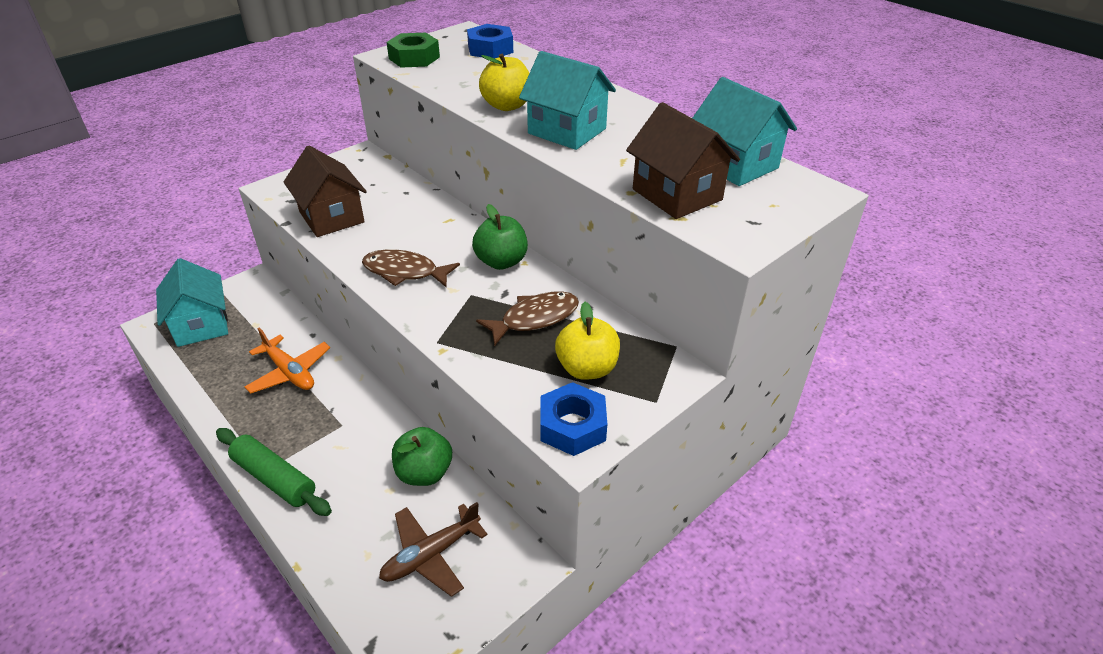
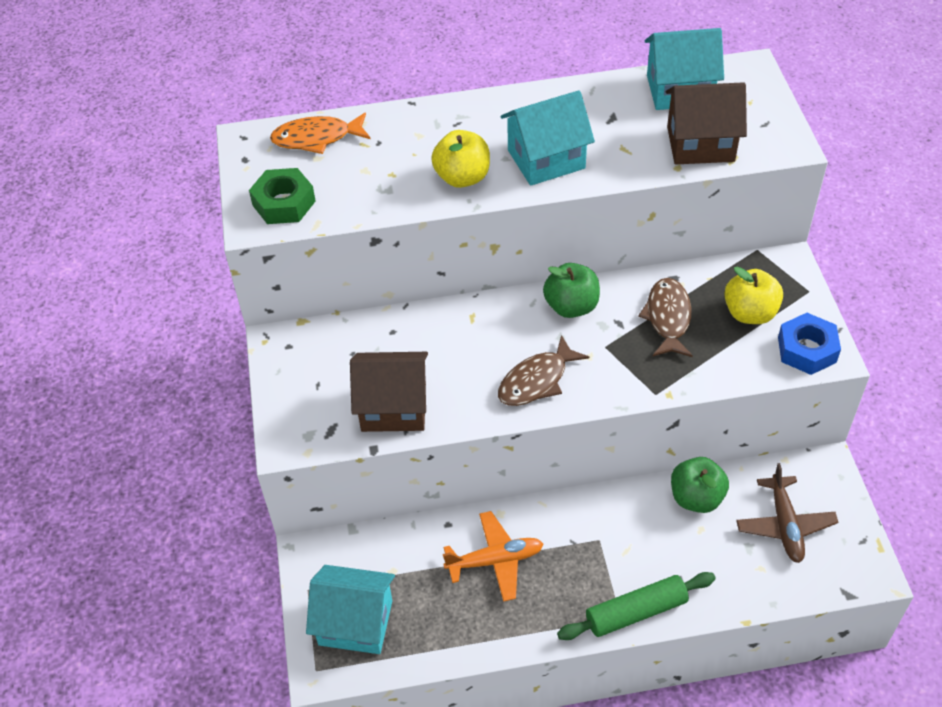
camera: 55 degrees left, 10 degrees up
blue nut [467,24,513,59] -> orange fish [270,112,371,154]

